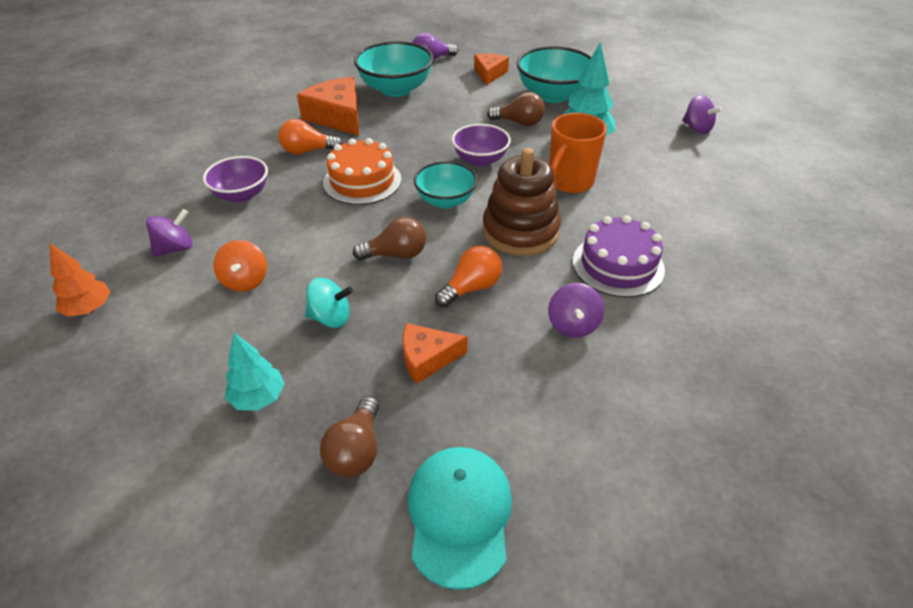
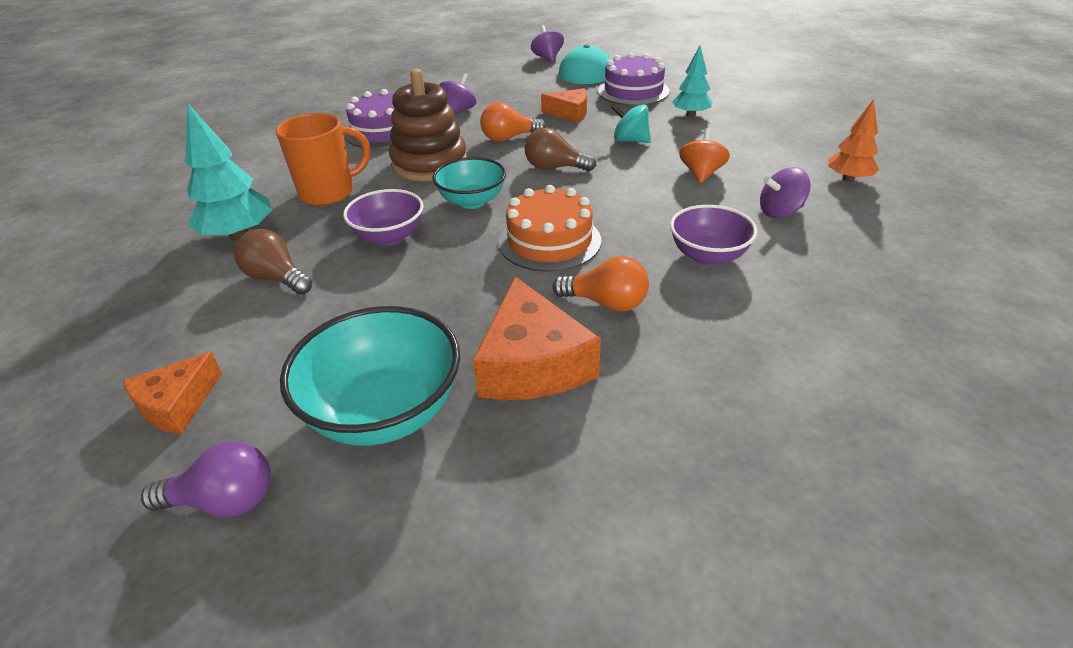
camera: 155 degrees left, 5 degrees down
brown light bulb [320,396,379,478] -> purple cake [598,53,670,105]
turquoise bowl [517,46,591,103] -> none
purple spinning top [682,95,723,134] -> purple spinning top moved to [531,25,564,62]

